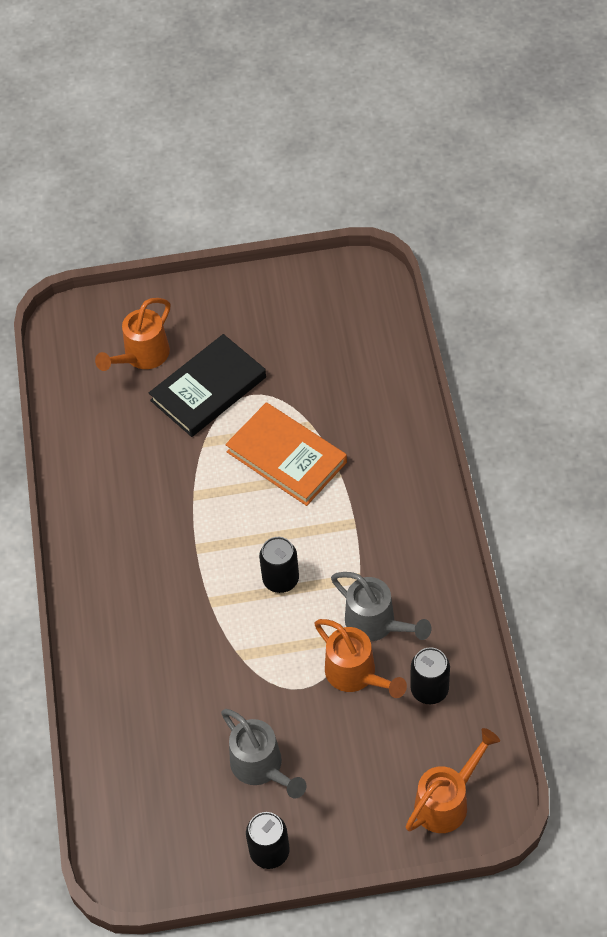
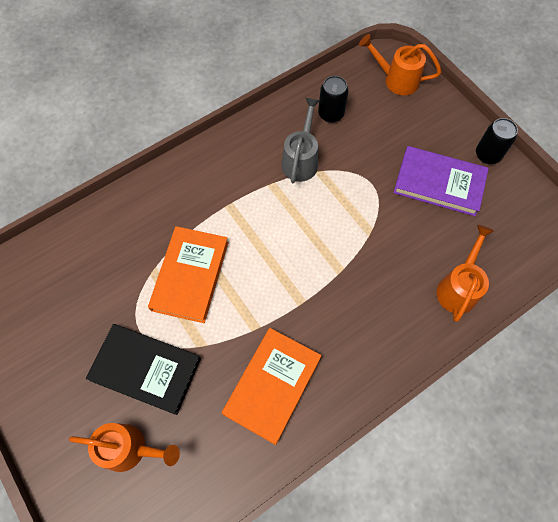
camera: 120 degrees left, 10 degrees up
grey watering can [221,709,307,798] -> purple book [393,146,489,216]
black can [259,537,299,593] -> none
orange watering can [314,619,407,698] -> orange watering can moved to [437,225,494,322]
none -> orange book [222,328,322,445]

